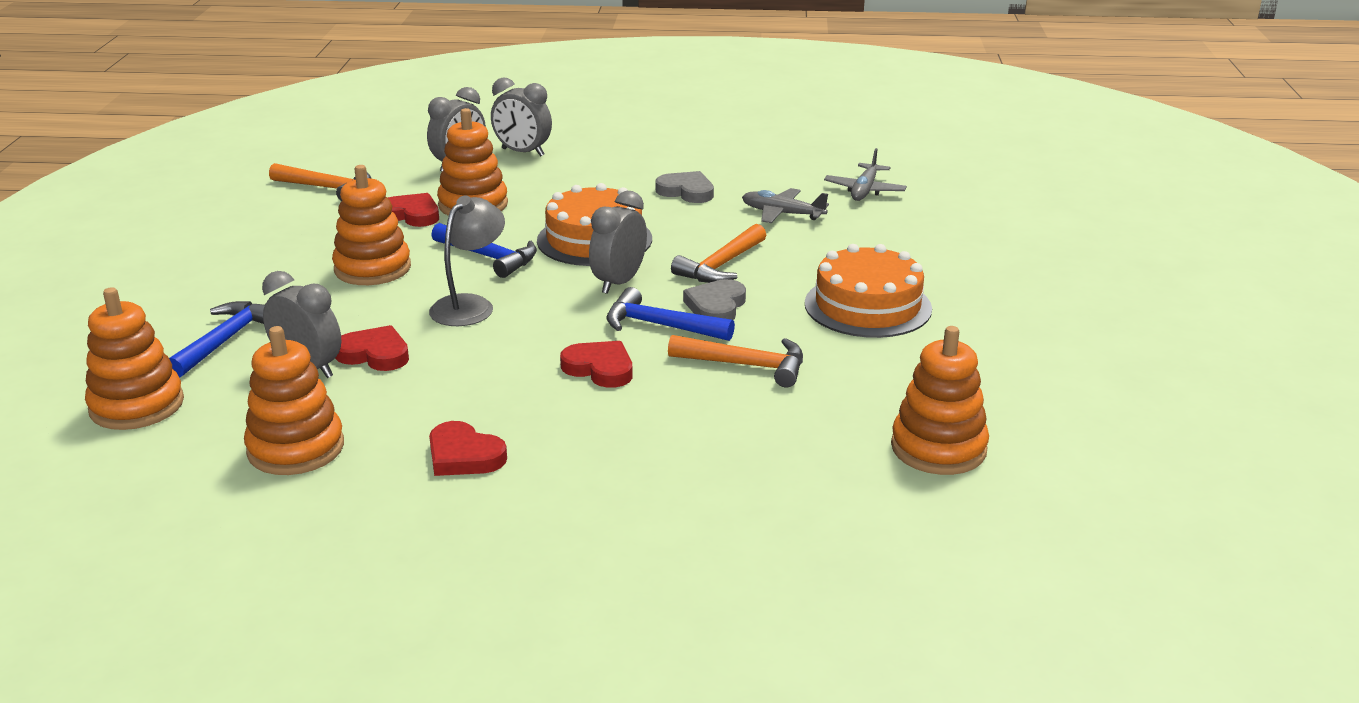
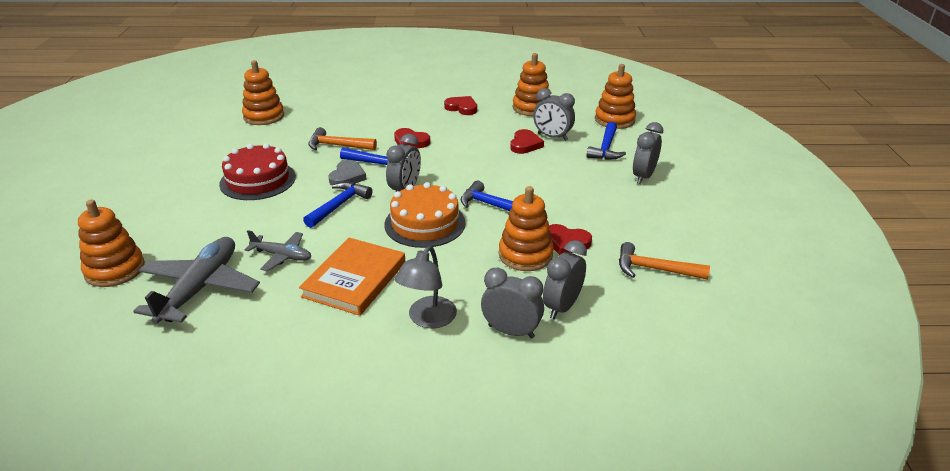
camera: 175 degrees right, 5 degrees up
orange stacking toy [332,165,411,285] -> orange stacking toy moved to [78,200,145,287]
red heart [335,325,409,371] -> red heart turned 90 degrees counterclockwise [510,129,544,154]
grey lamp [429,196,505,326] -> grey lamp moved to [394,245,457,328]
grey heart [655,171,714,203] -> orange book [299,238,405,316]
orange hammer [671,224,766,283] -> blue hammer [303,182,373,228]
orange cake [805,244,932,338] -> red cake [219,143,296,200]
grey plane [824,148,907,201] -> grey plane [133,237,260,324], size x1.79
none -> grey clock [633,122,663,184]

